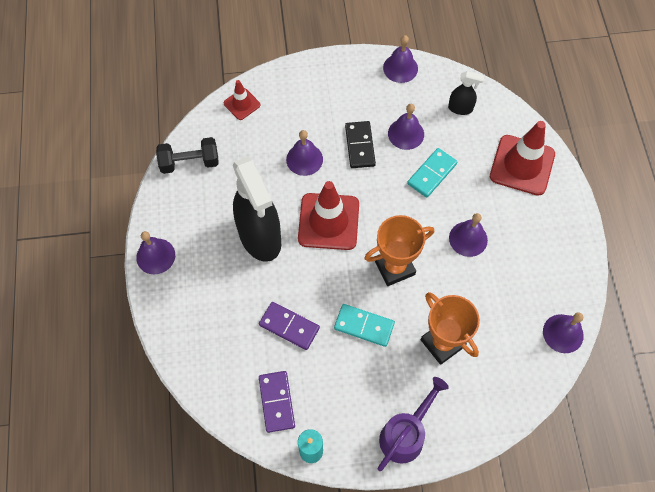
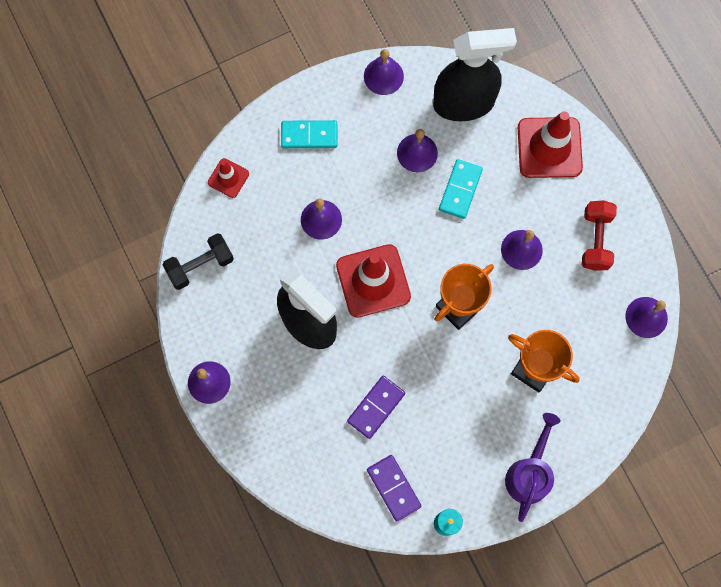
camera: 20 degrees left, 10 degrees up
purple domino [259,302,320,350] -> purple domino turned 60 degrees counterclockwise [347,376,405,439]
turquoise domino [334,304,395,347] -> turquoise domino moved to [281,120,337,148]
black domino [345,121,376,168] -> none
black spray bottle [448,71,484,115] -> black spray bottle [433,28,517,121], size x2.22
none -> red dumbbell [582,200,617,271]

